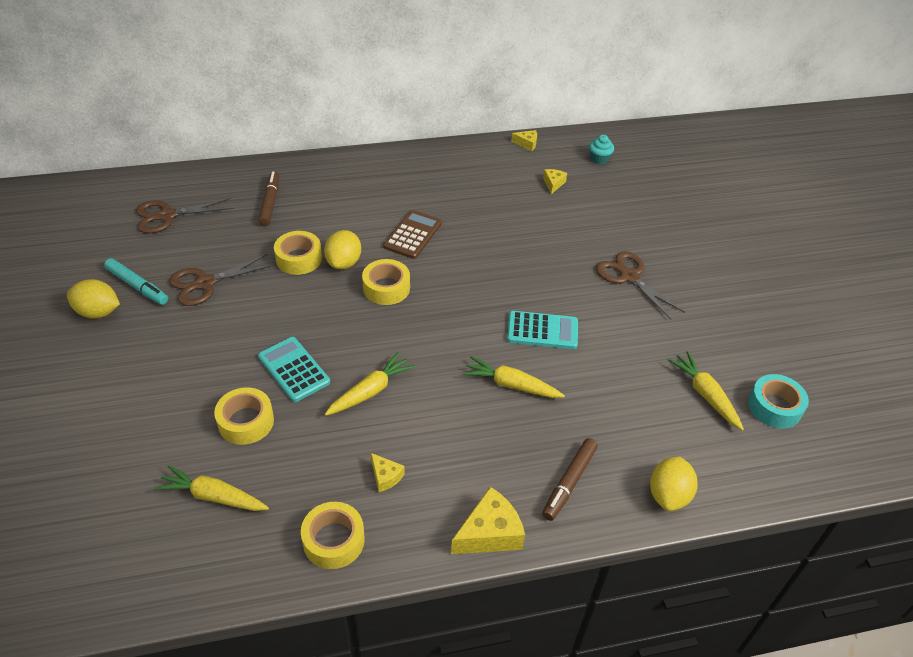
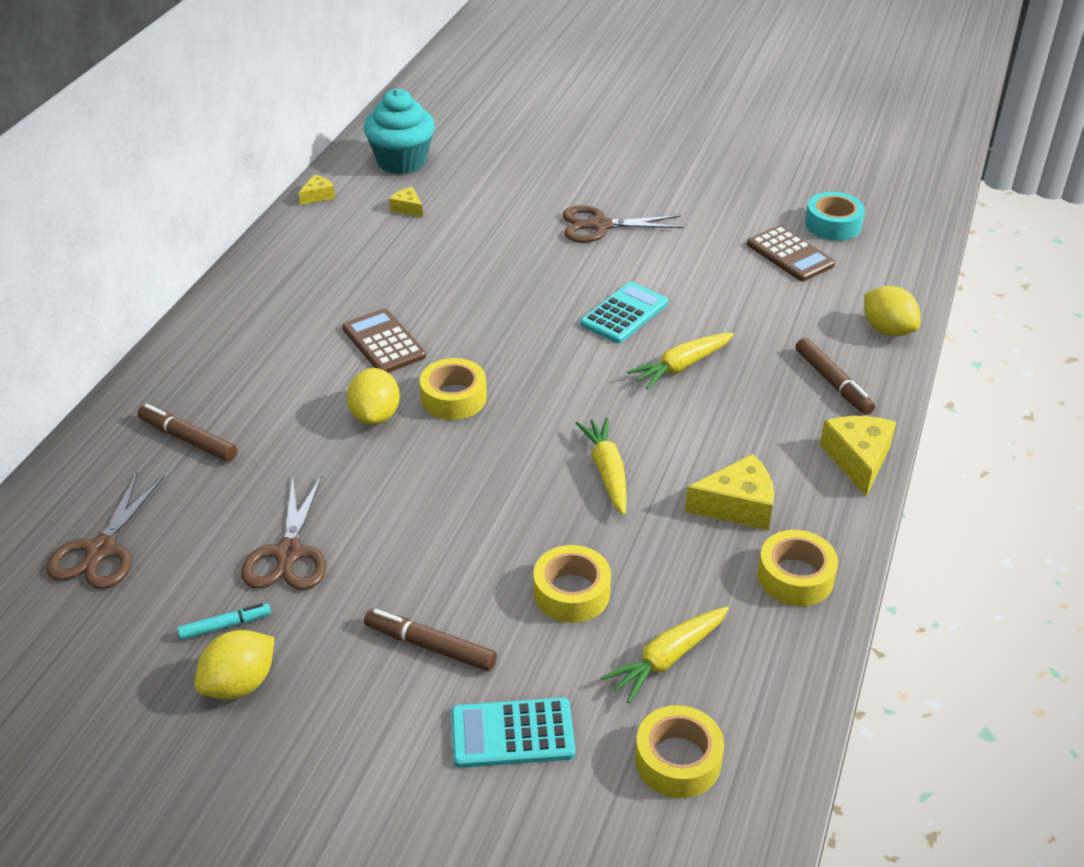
camera: 55 degrees left, 5 degrees down
turquoise marker [104,258,168,305] -> turquoise marker [178,603,271,640], size x0.65
turquoise calculator [258,337,330,402] -> turquoise calculator moved to [451,697,575,768]
yellow tape [274,231,322,275] -> yellow tape moved to [635,705,724,798]
yellow lemon [324,230,361,269] -> yellow lemon turned 45 degrees clockwise [347,368,400,425]
yellow cheese [371,453,405,492] -> yellow cheese [685,454,774,530], size x1.81
turquoise cupcake [589,135,614,164] -> turquoise cupcake [364,89,435,174], size x2.11
yellow carrot [668,351,744,431] -> brown calculator [747,225,835,281]
none -> brown marker [364,609,497,671]

